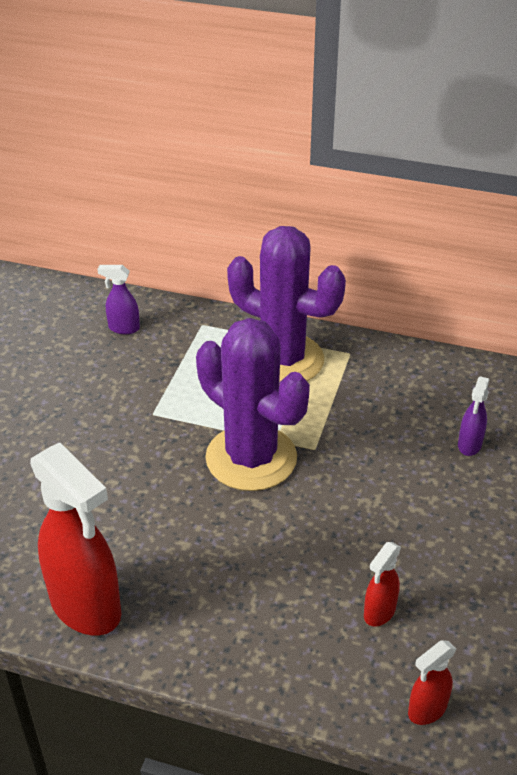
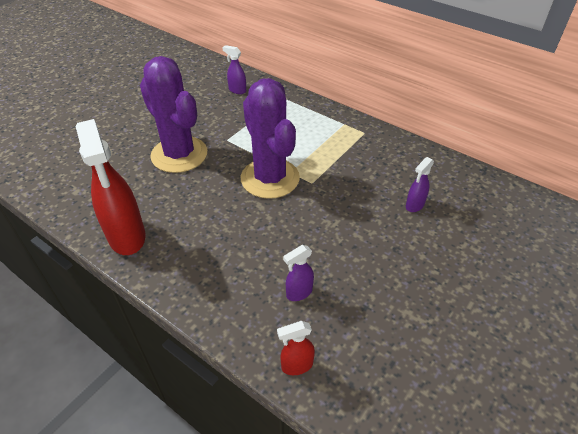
camera: 20 degrees right, 5 degrees up
purple cactus [227,226,346,384] -> purple cactus moved to [140,56,207,173]
red spray bottle [364,542,401,627] -> purple spray bottle [283,245,314,301]

